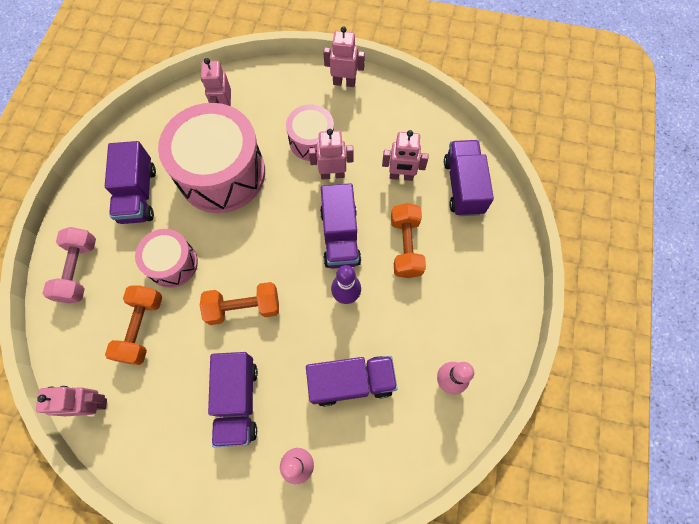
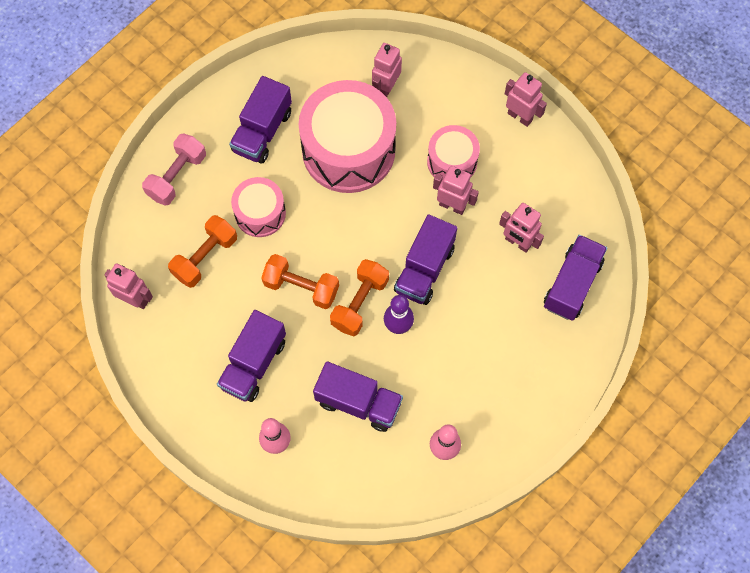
camera: 30 degrees right, 0 degrees up
orange dumbbell [391,203,426,278] -> orange dumbbell moved to [330,259,389,336]

